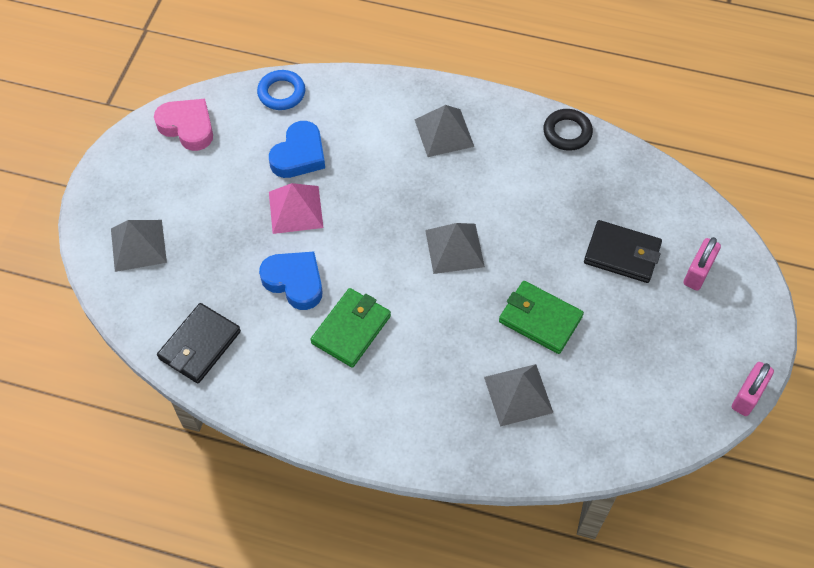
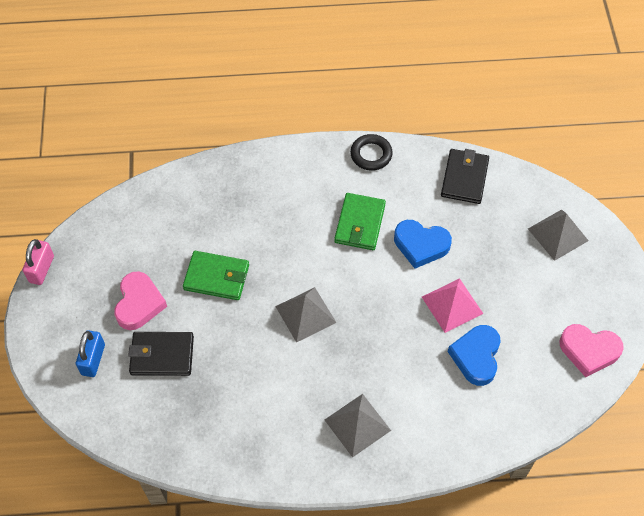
camera: 160 degrees right, 0 degrees up
blue ring [257,70,305,110] -> none
grey pyramid [484,364,553,427] -> none
black ring [543,109,593,151] -> black ring moved to [350,134,393,171]
pink padlock [683,237,721,290] -> blue padlock [76,330,105,377]
none -> pink heart [114,271,167,330]

